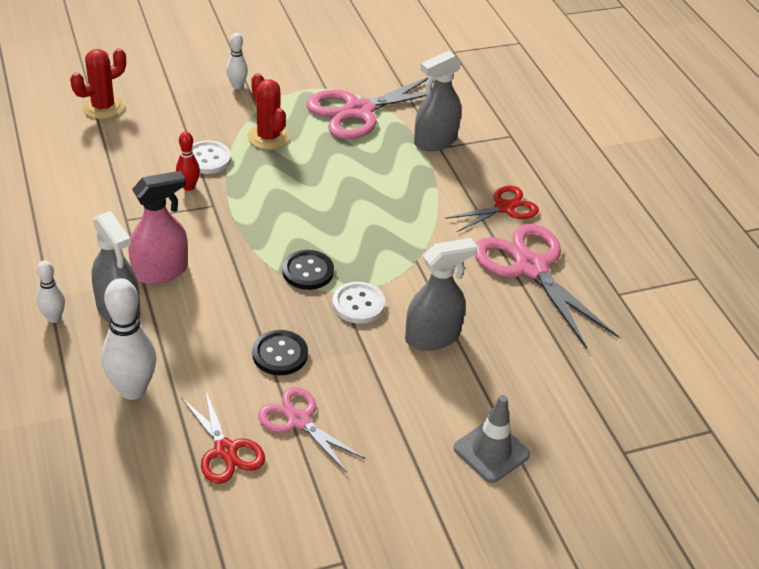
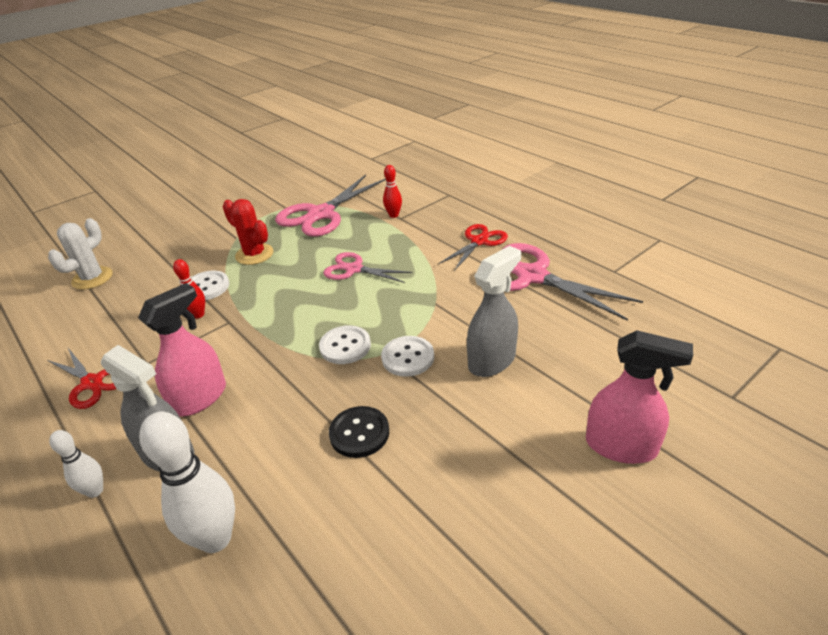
camera: 15 degrees left, 5 degrees down
red cactus [70,48,126,119] -> white cactus [48,218,113,289]
red scissors [181,389,265,484] -> red scissors moved to [47,348,116,409]
white bowling pin [226,33,248,89] -> none
pink scissors [258,387,365,473] -> pink scissors moved to [323,252,412,283]
black button [282,250,334,290] -> white button [319,325,371,364]
grey spray bottle [414,51,462,151] -> red bowling pin [383,165,402,218]
grey traffic cone [453,395,530,483] -> pink spray bottle [586,330,693,464]

